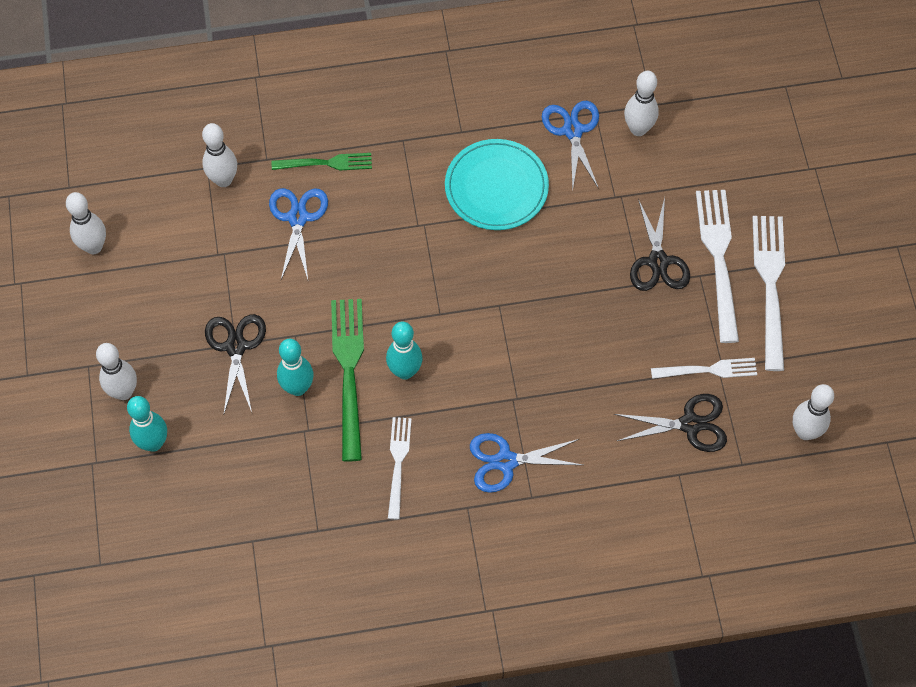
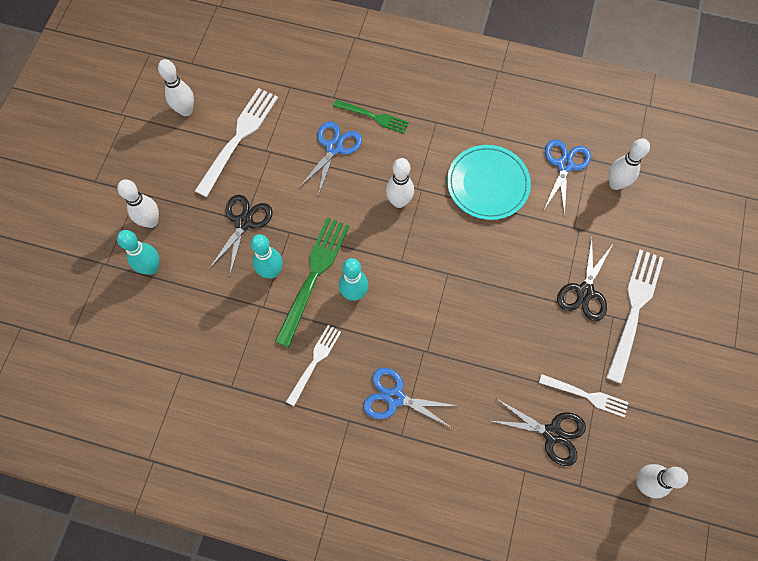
camera: 25 degrees right, 5 degrees up
white bowling pin [202,123,237,187] -> white bowling pin moved to [386,158,414,208]
white fork [752,216,785,371] -> white fork moved to [195,88,278,197]

